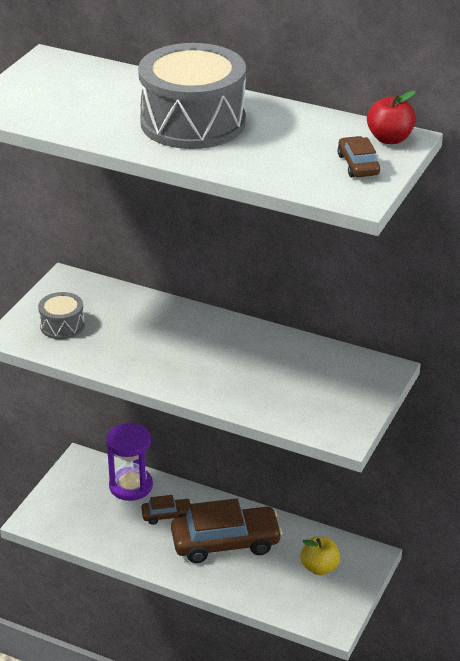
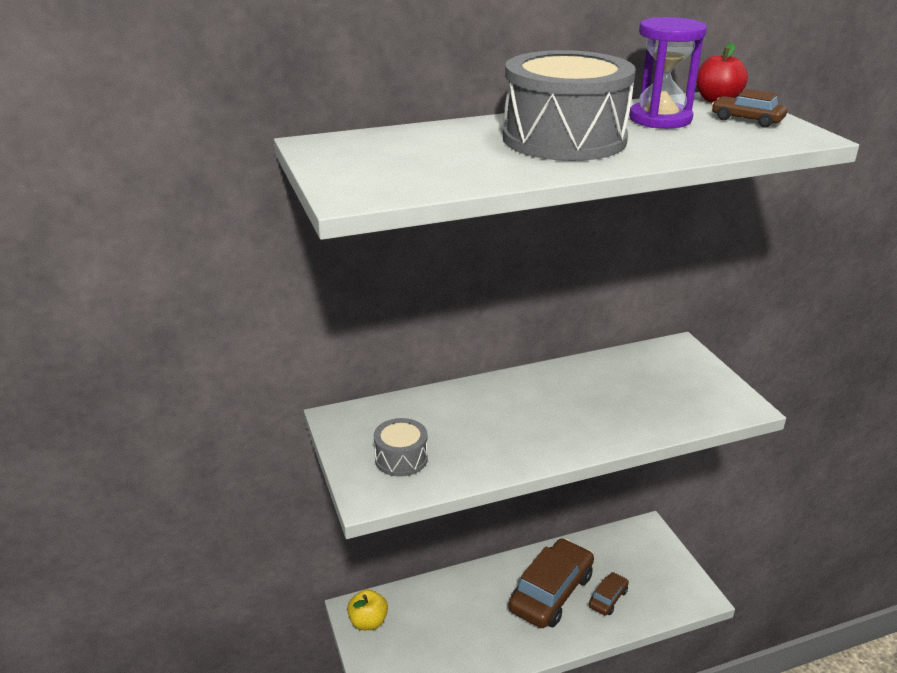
camera: 45 degrees left, 5 degrees down
purple hourglass [106,423,153,501] -> purple hourglass moved to [629,17,707,129]
brown car [141,495,191,525] -> brown car moved to [589,572,629,615]
yellow apple [300,536,340,575] -> yellow apple moved to [347,589,388,630]

